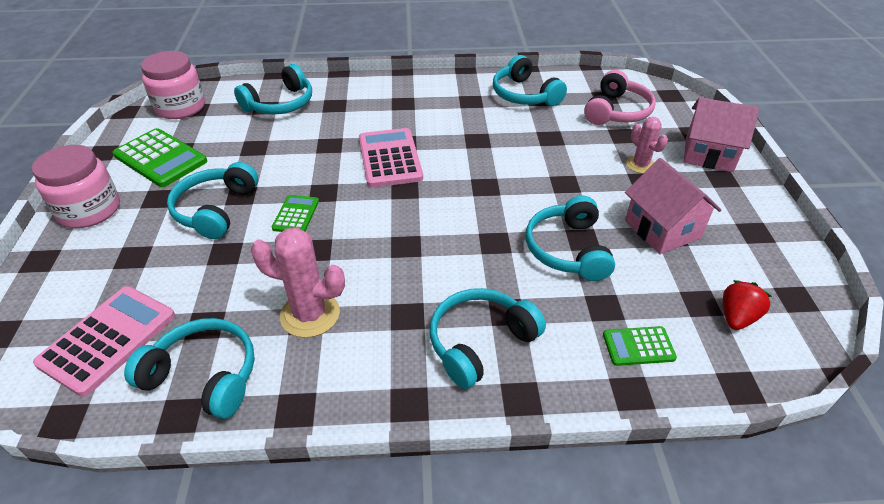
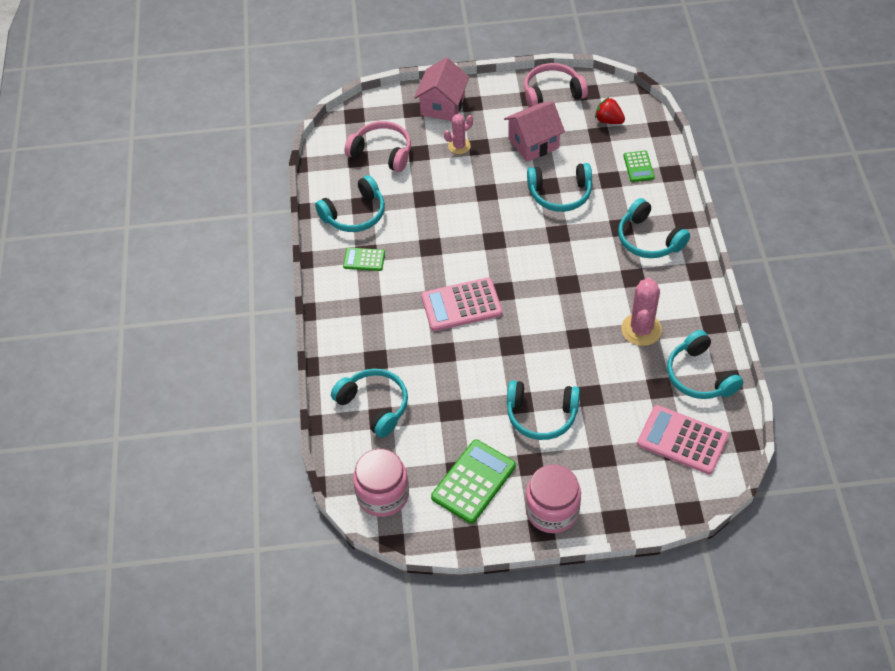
camera: 90 degrees left, 10 degrees up
turquoise headphones [124,318,255,419] -> turquoise headphones turned 45 degrees counterclockwise [667,330,743,399]
green calculator [272,195,319,232] -> green calculator moved to [343,248,385,271]
none -> pink headphones [524,63,588,107]

